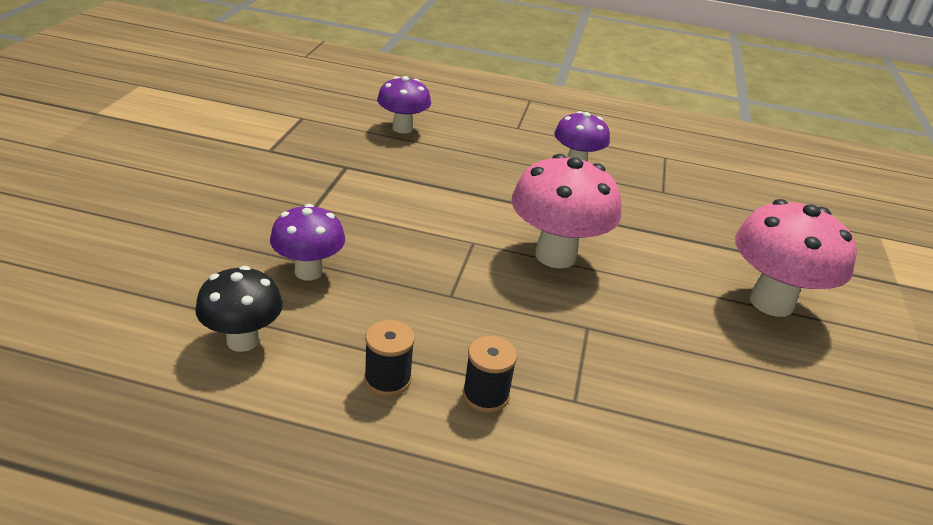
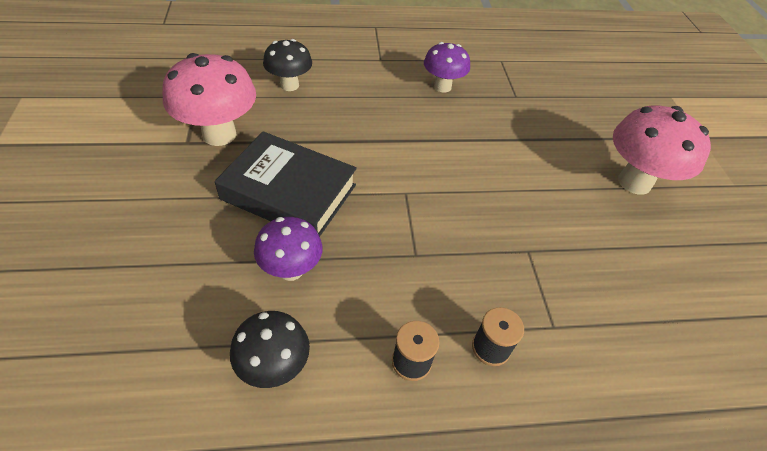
camera: 20 degrees left, 15 degrees up
purple mushroom [377,76,431,133] -> black mushroom [263,39,312,91]
pink mushroom [511,154,621,269] -> pink mushroom moved to [162,53,256,146]
none -> black book [215,131,357,237]

